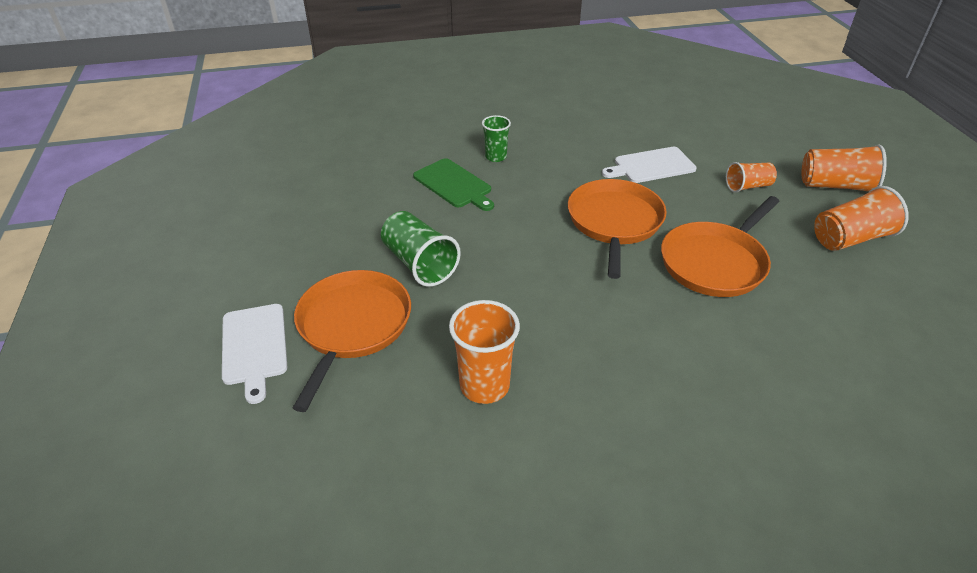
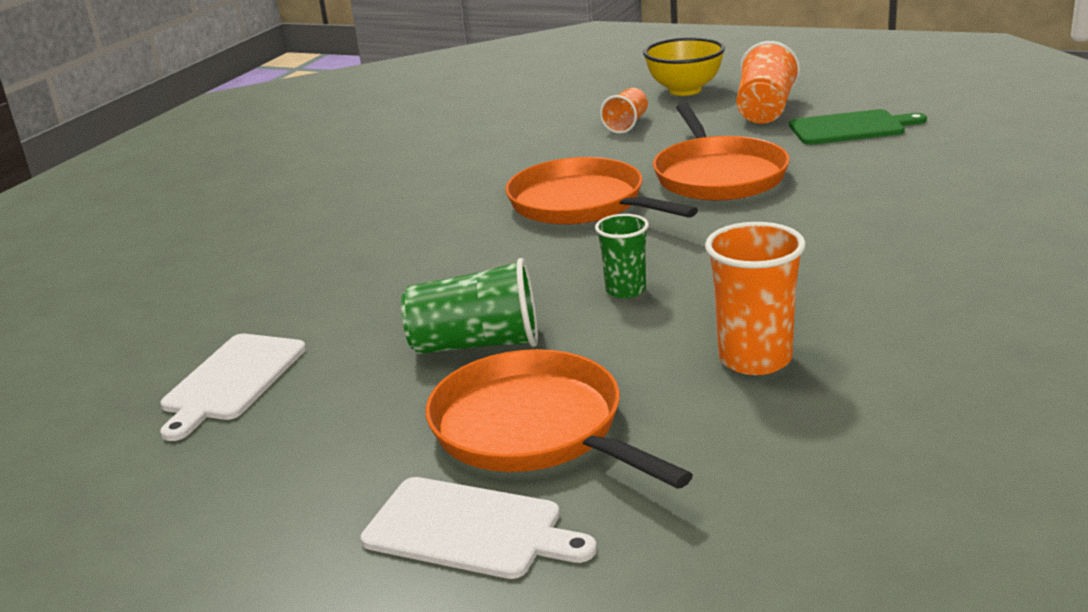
camera: 50 degrees left, 15 degrees down
green cutting board [413,158,494,211] -> green cutting board moved to [789,109,927,145]
green cup [482,115,511,162] -> green cup moved to [595,214,649,298]
white cutting board [602,147,697,183] -> white cutting board moved to [160,334,306,441]
orange cup [801,144,887,191] -> yellow bowl [643,38,725,96]

